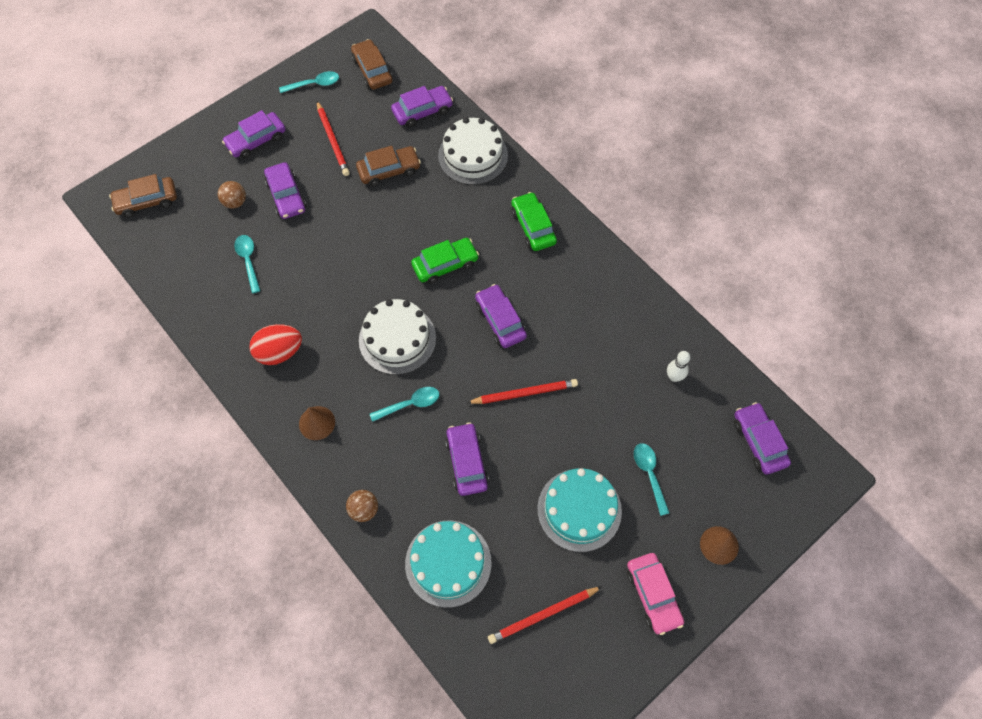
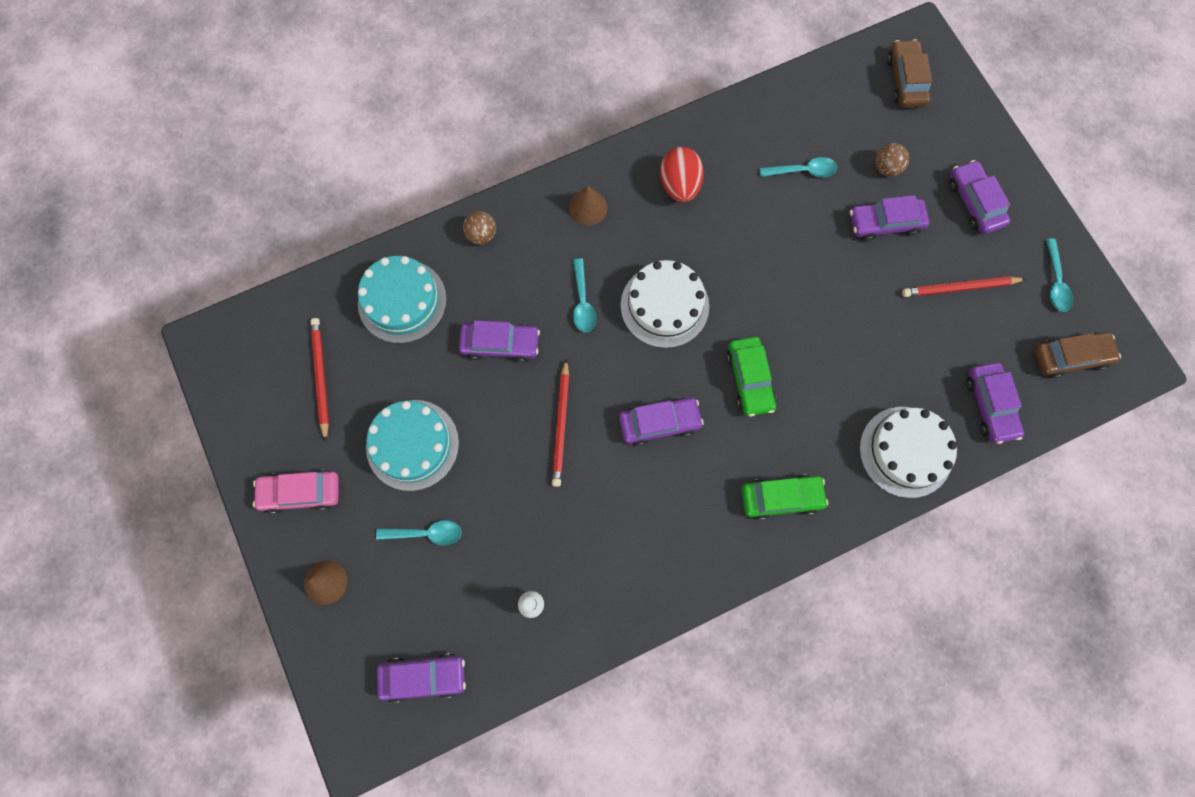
camera: 105 degrees right, 10 degrees up
brown car [356,146,421,187] -> none

